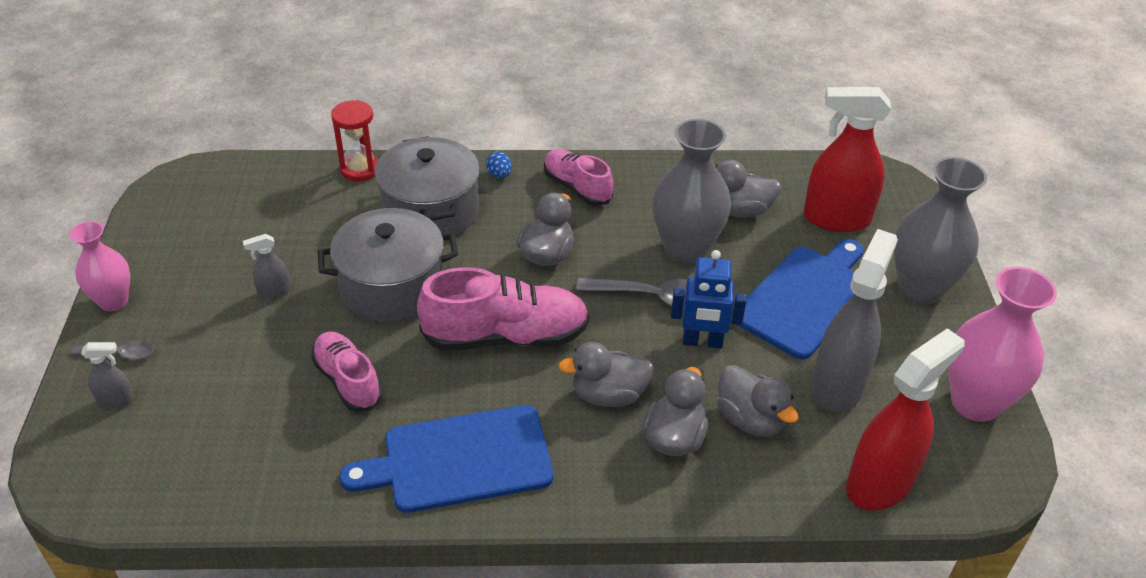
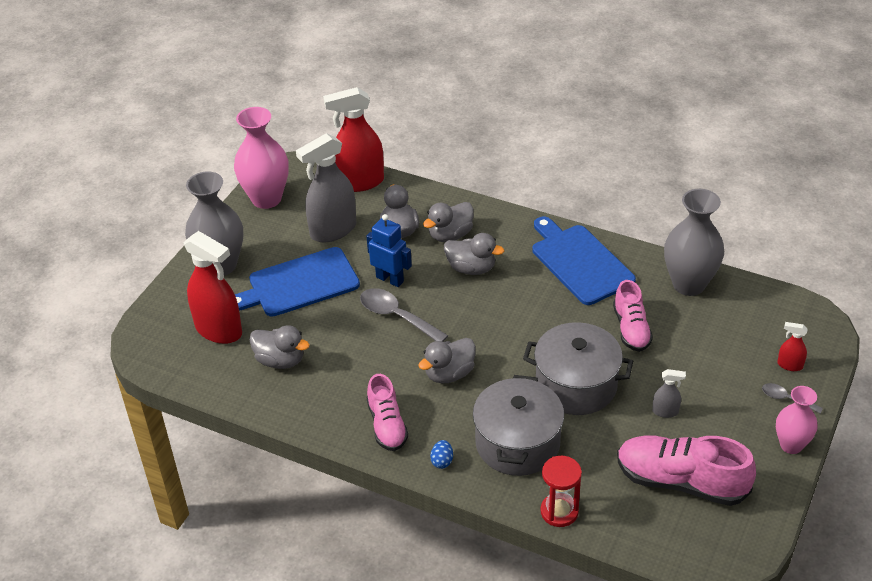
camera: 150 degrees left, 0 degrees up
grey spray bottle [81,342,134,409] -> red spray bottle [777,322,808,371]
blue cutting board [339,405,554,513] -> blue cutting board turned 135 degrees counterclockwise [532,217,636,305]
pink shoe [417,267,589,351] -> pink shoe moved to [617,435,756,506]
grey vase [652,119,731,264] -> grey vase moved to [664,189,724,296]

